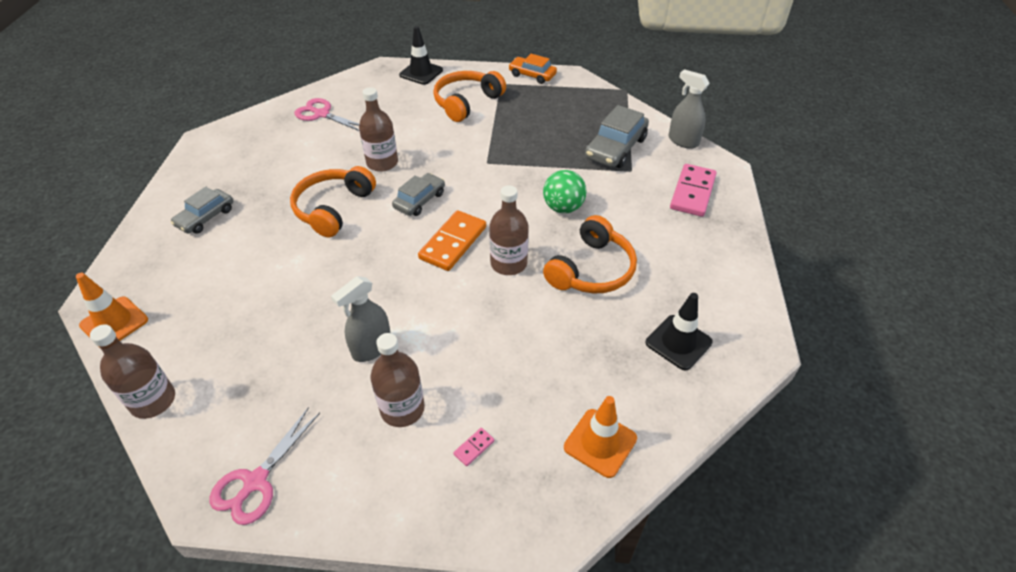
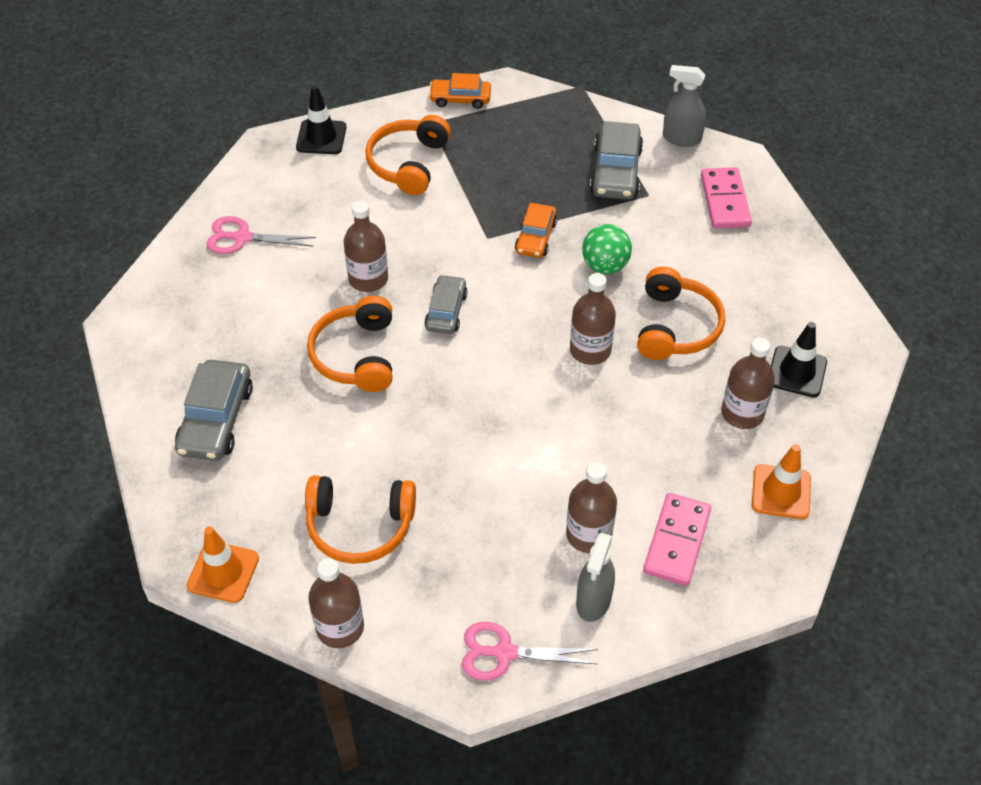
camera: 25 degrees left, 5 degrees up
grey car [171,187,233,234] -> grey car [175,360,253,461], size x1.54
pink scissors [210,407,320,525] -> pink scissors turned 90 degrees clockwise [462,622,598,681]
grey spray bottle [331,276,390,362] -> grey spray bottle moved to [576,533,615,622]
orange domino [418,210,486,271] -> none
pink domino [453,428,494,466] -> pink domino [643,493,711,586], size x2.39
none -> orange headphones [305,475,416,564]
none -> orange car [515,203,557,258]
none -> brown bottle [721,337,775,429]

